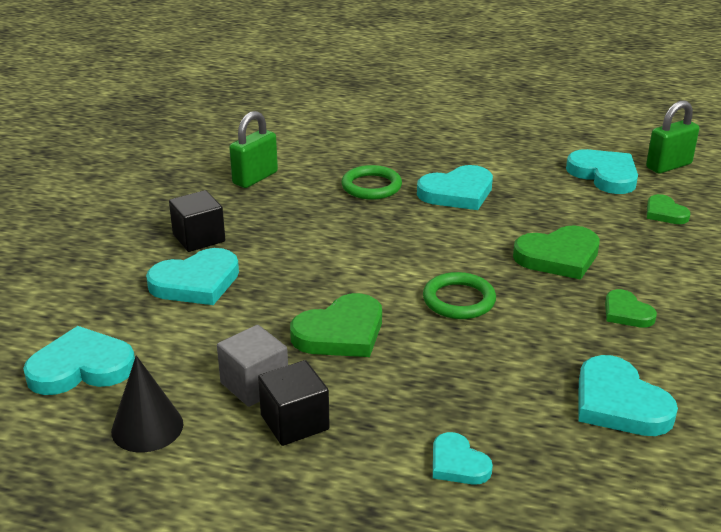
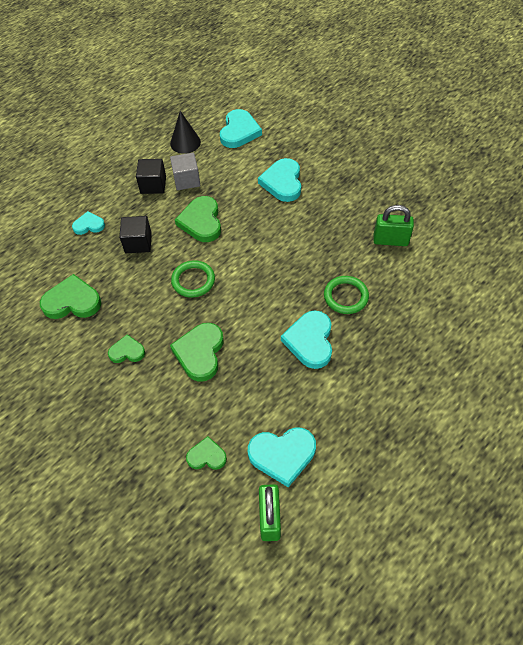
camera: 120 degrees right, 25 degrees up
black cube [169,190,225,252] -> black cube moved to [119,216,152,253]
green padlock [229,111,278,188] -> green padlock turned 60 degrees counterclockwise [373,205,414,246]
turquoise heart [578,355,678,436] -> green heart [40,274,101,319]

